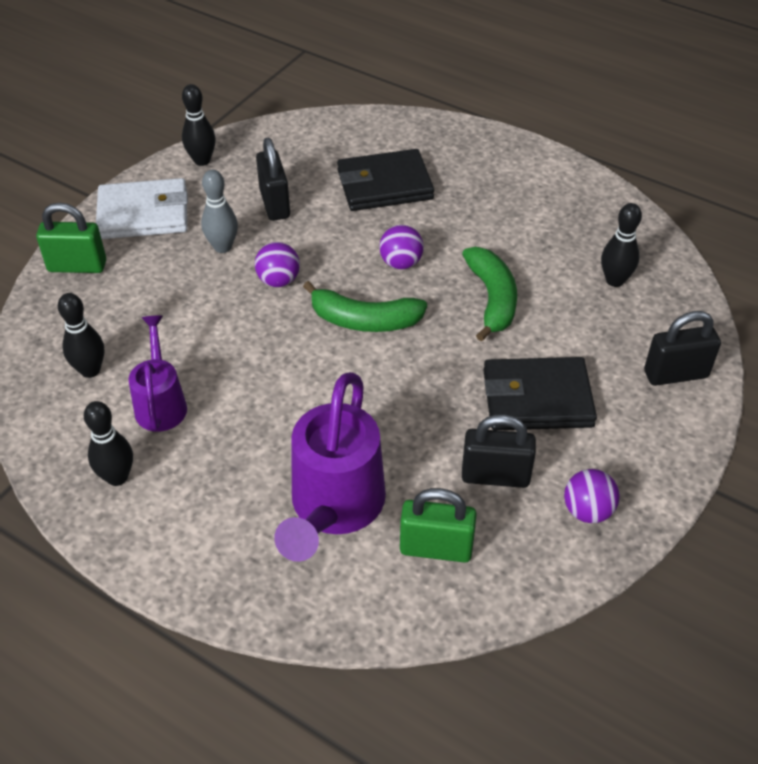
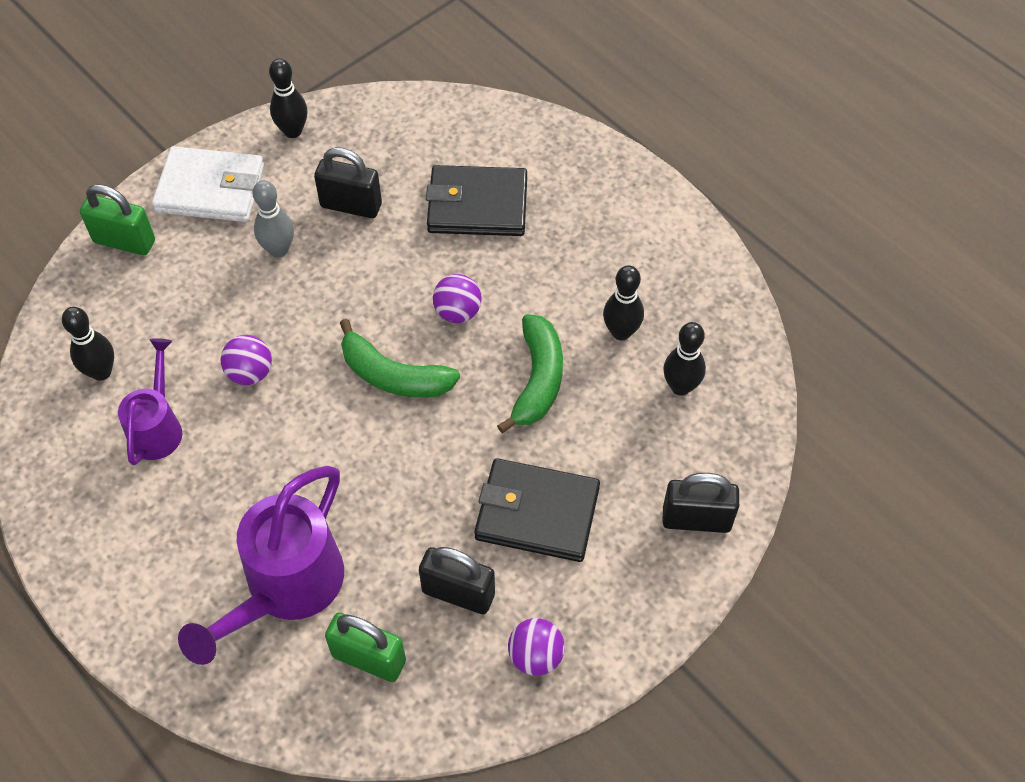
camera: 15 degrees right, 10 degrees up
black bowling pin [84,401,133,486] -> black bowling pin moved to [603,265,644,341]
purple ball [255,242,300,287] -> purple ball moved to [220,335,272,385]
black padlock [256,138,290,221] -> black padlock turned 75 degrees counterclockwise [314,147,382,218]

